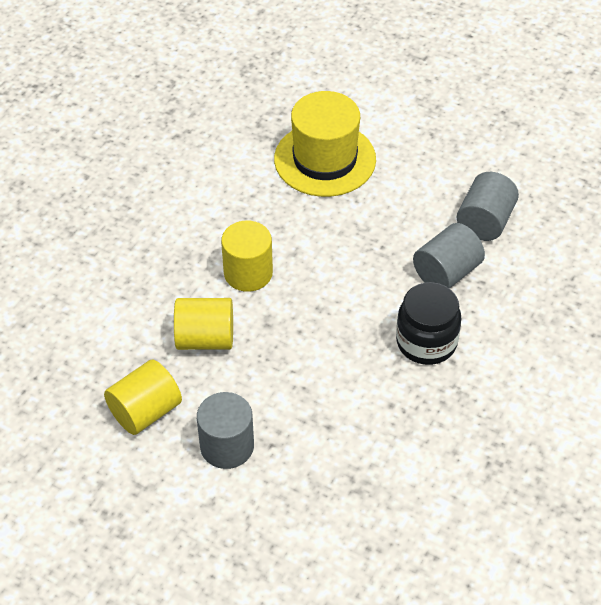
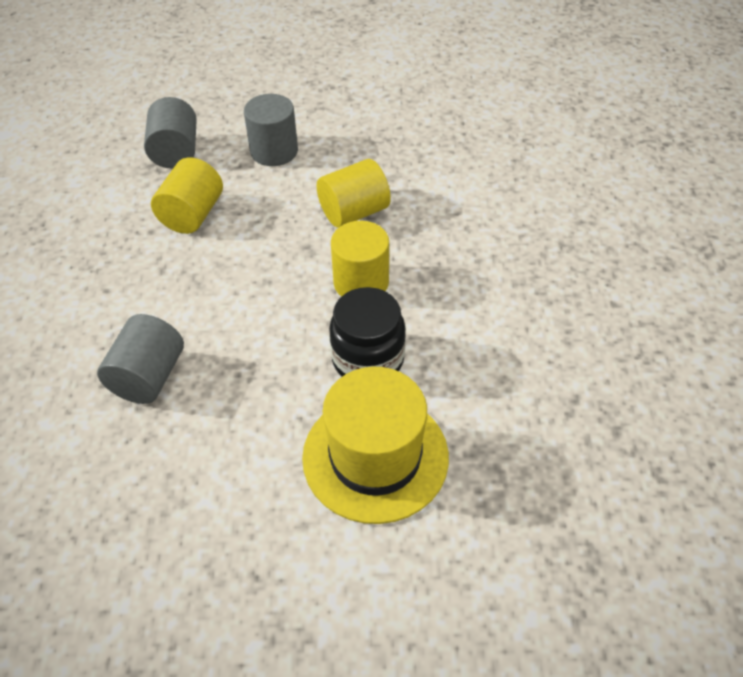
camera: 150 degrees right, 0 degrees up
yellow cylinder [104,359,182,435] -> yellow cylinder moved to [151,157,223,234]
black jar [396,282,461,365] -> black jar moved to [329,287,406,376]
grey cylinder [457,172,519,241] -> grey cylinder moved to [144,97,197,169]

